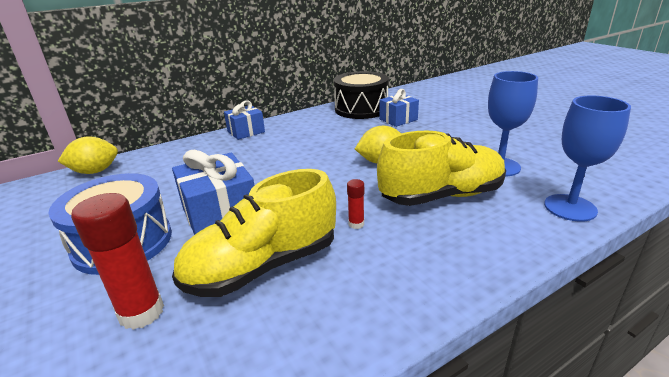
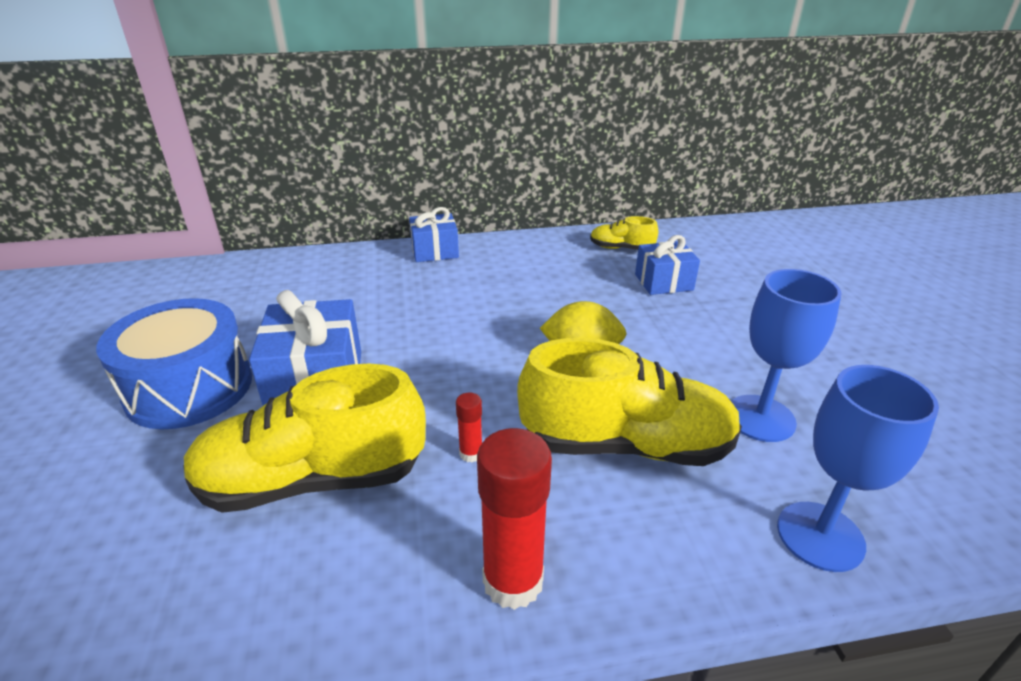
camera: 20 degrees right, 5 degrees up
yellow lemon [58,136,118,174] -> none
red glue stick [71,193,164,330] -> red glue stick moved to [477,428,552,610]
black drum [334,71,389,119] -> yellow shoe [590,216,658,250]

